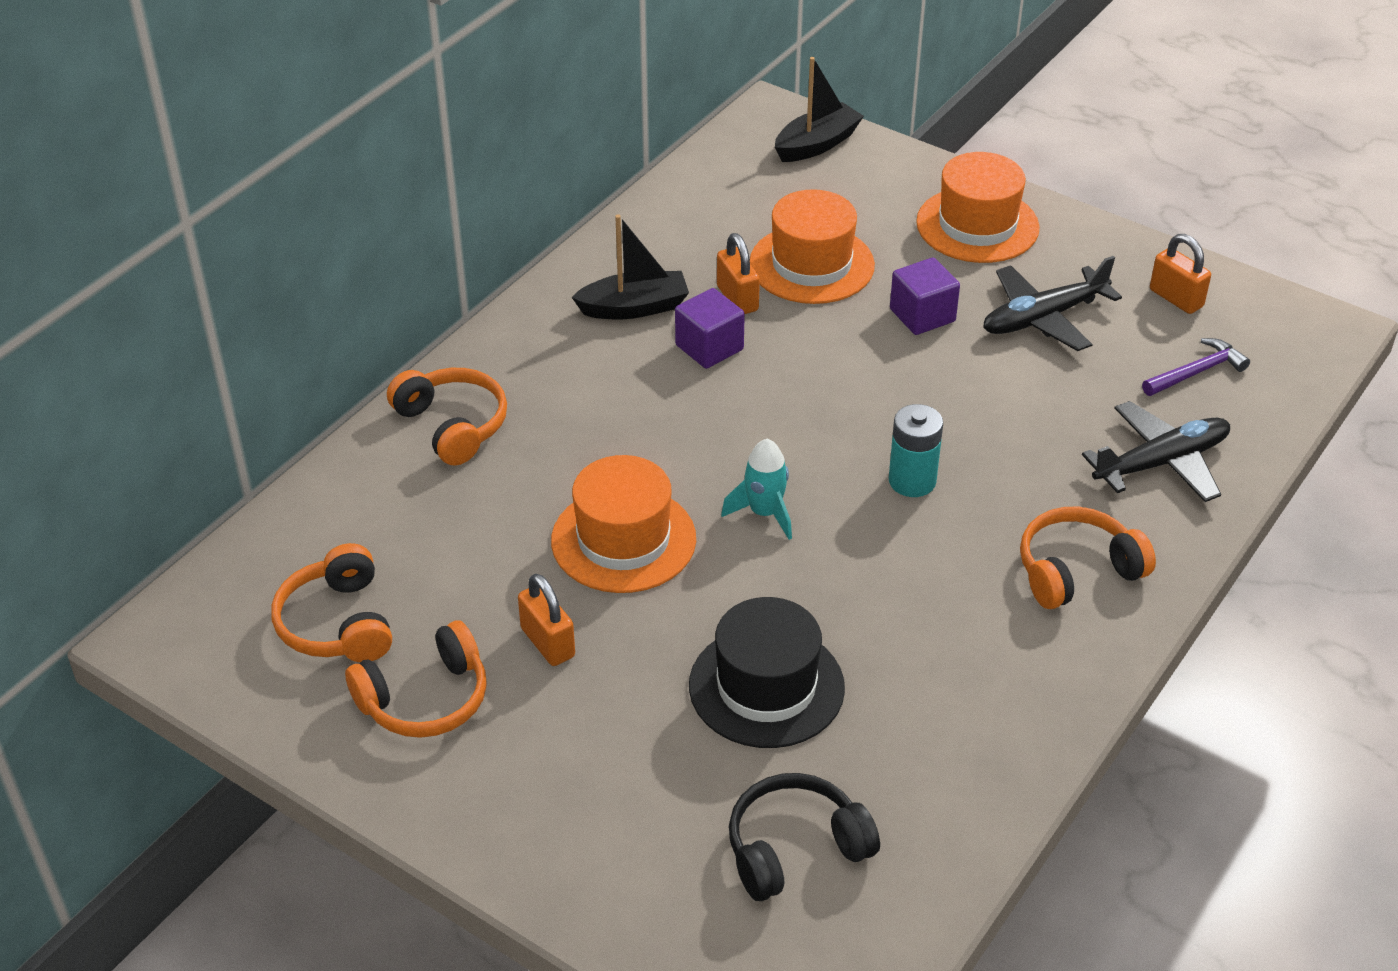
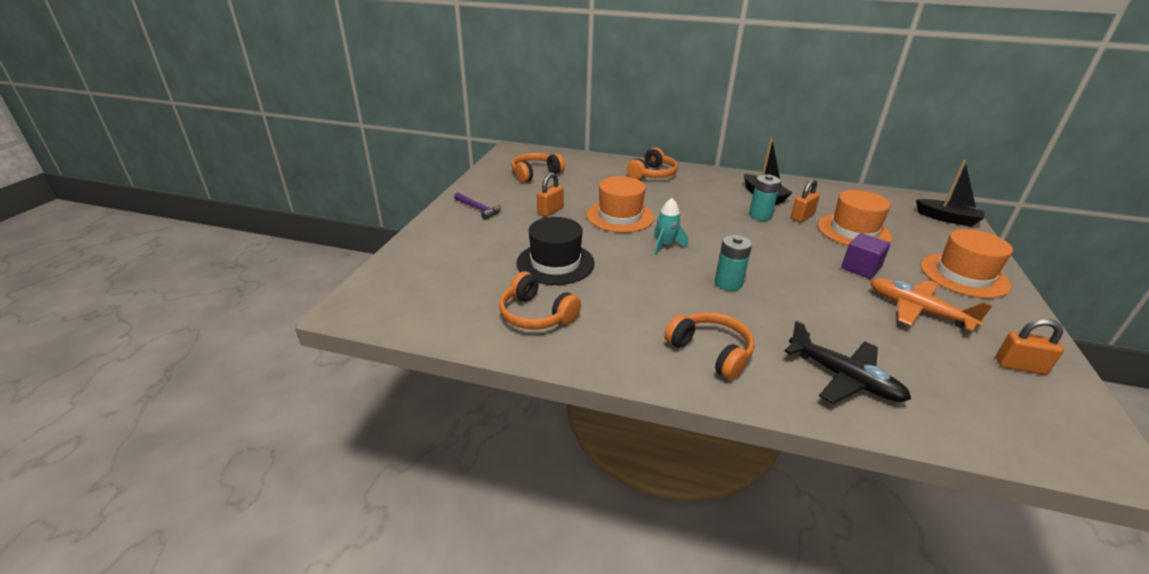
camera: 70 degrees right, 10 degrees down
orange headphones [345,620,487,738] -> orange headphones moved to [499,271,581,330]
purple cube [675,288,745,369] -> turquoise battery [749,175,781,221]
black headphones [729,773,880,901] -> none
black plane [983,256,1122,351] -> orange plane [870,278,993,331]
purple hammer [1142,338,1250,396] -> purple hammer moved to [454,192,501,220]
orange padlock [1150,234,1211,314] -> orange padlock turned 75 degrees clockwise [996,319,1064,375]

